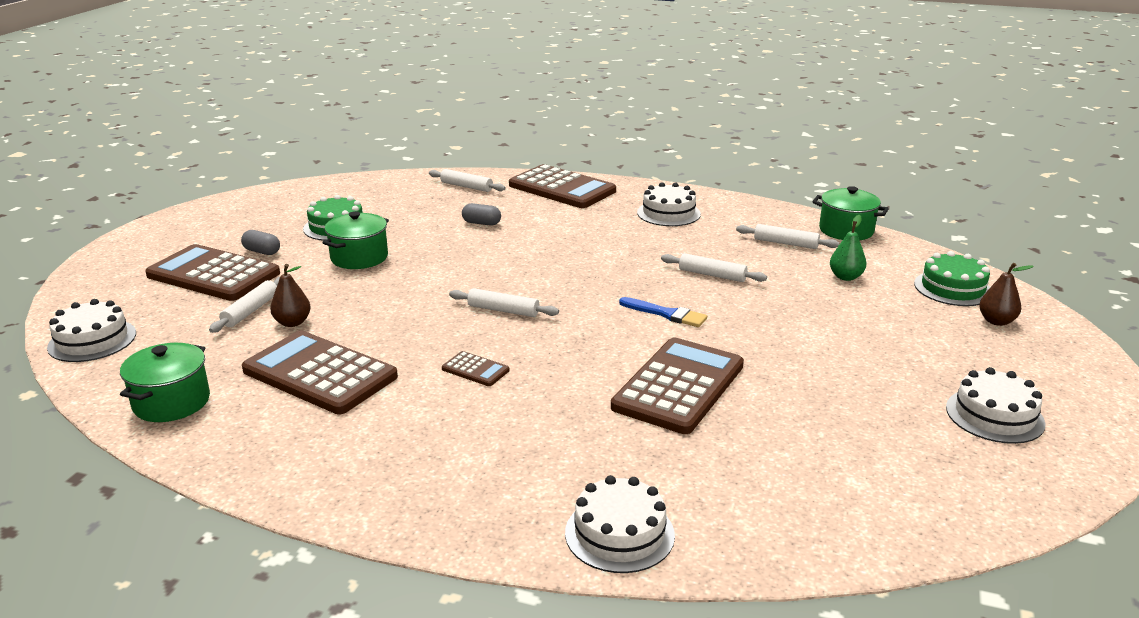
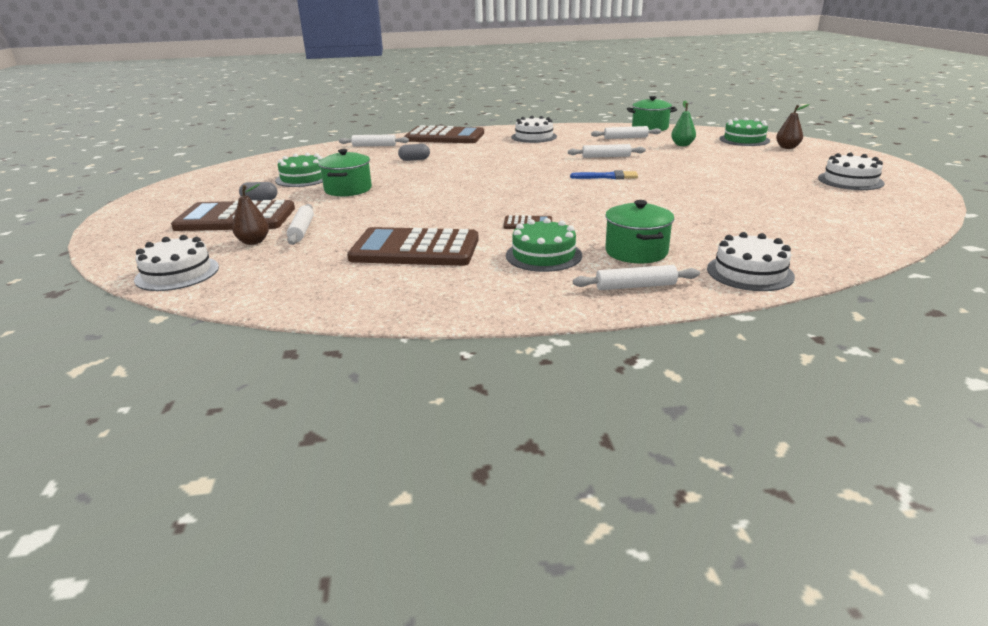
camera: 25 degrees left, 0 degrees up
green pot [120,343,210,422] -> green pot moved to [605,200,674,263]
brown pear [270,264,311,327] -> brown pear moved to [232,184,269,245]
white rolling pin [449,288,559,317] -> white rolling pin moved to [573,265,700,290]
brown calculator [611,337,744,434] -> none
none -> green cake [506,218,582,272]

